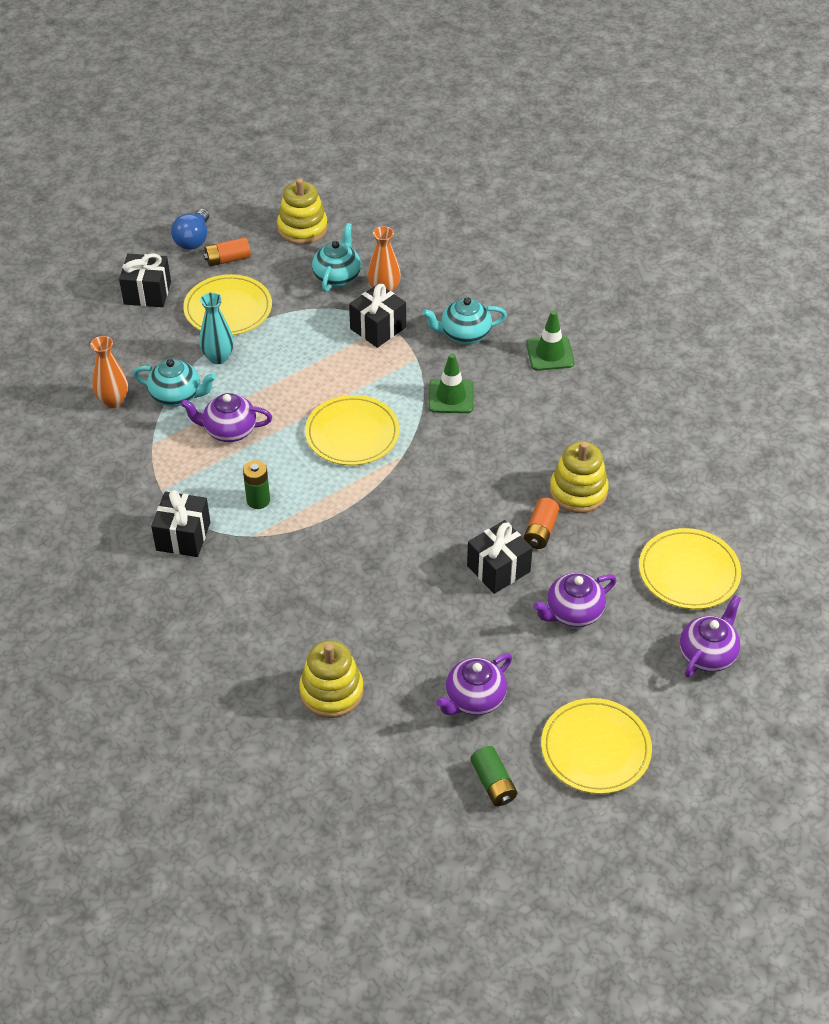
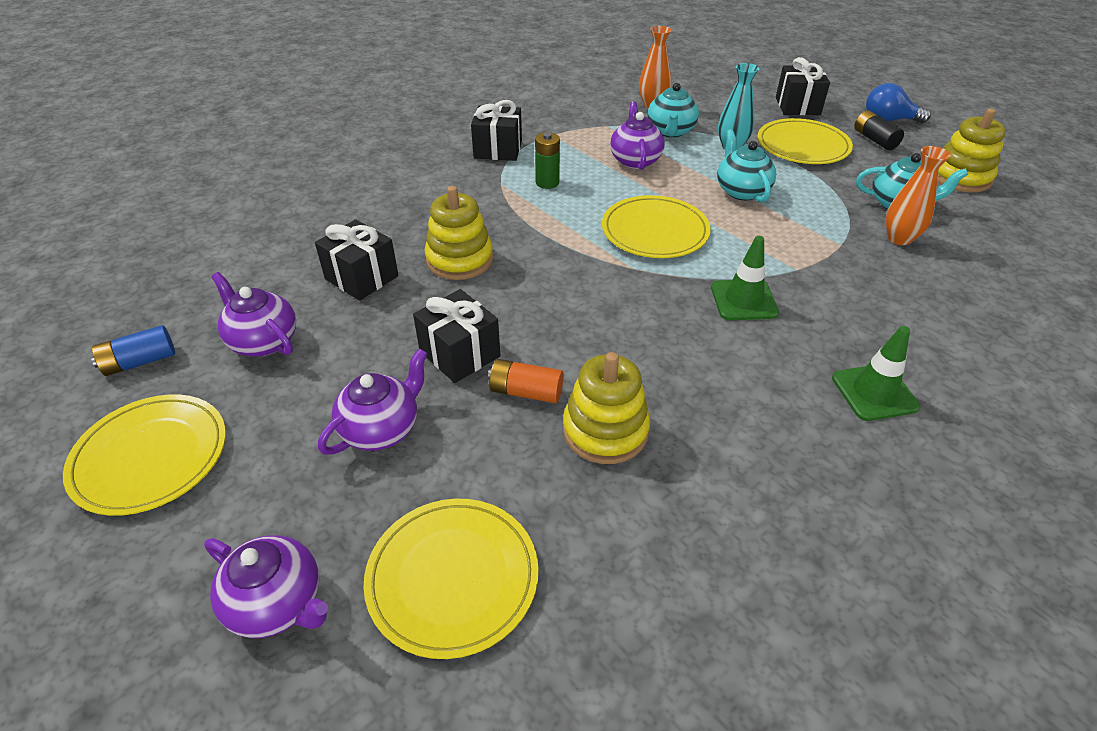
camera: 85 degrees right, 5 degrees down
orange battery [203,237,251,267] -> black battery [854,110,904,150]
yellow stacking toy [299,640,363,718] -> yellow stacking toy moved to [424,186,493,280]
black gift [349,284,406,348] -> black gift moved to [315,219,399,301]
turquoise teapot [422,297,507,344] -> turquoise teapot moved to [717,129,776,202]
green battery [470,746,517,806] -> blue battery [91,325,175,376]
purple teapot [533,573,616,627] -> purple teapot turned 75 degrees clockwise [318,349,428,455]

